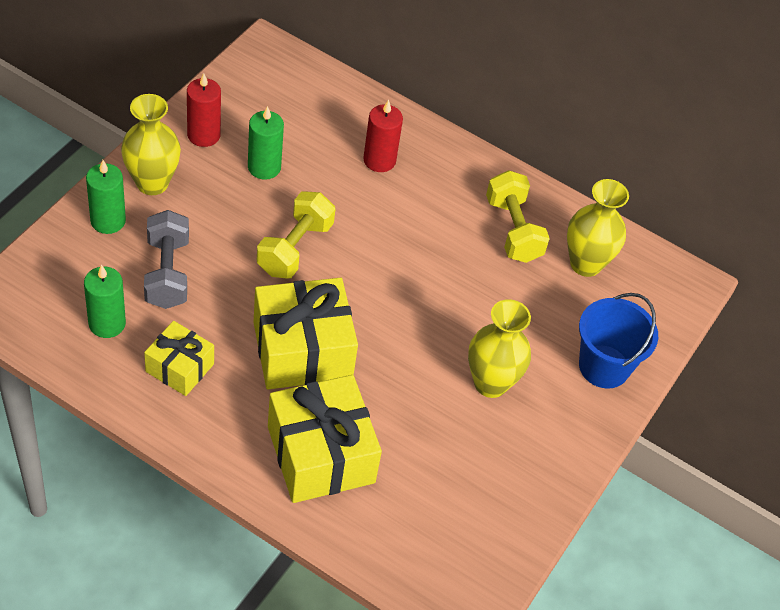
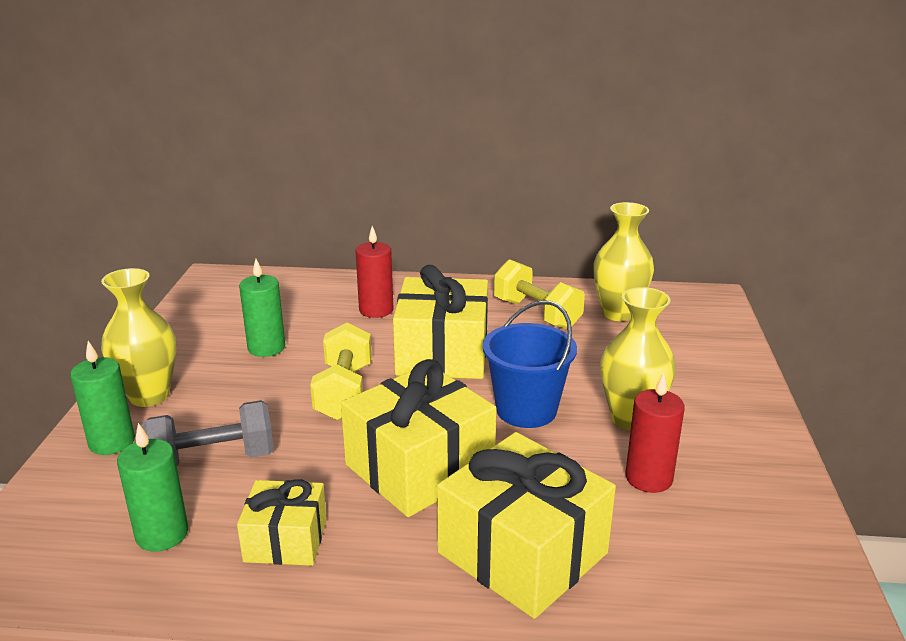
camera: 20 degrees left, 25 degrees down
grey dumbbell [144,210,189,309] -> grey dumbbell turned 75 degrees counterclockwise [141,400,274,466]
red candle [187,73,221,147] -> red candle moved to [625,372,685,493]
blue bucket [579,293,658,389] -> blue bucket moved to [483,300,577,428]
none -> yellow gift [393,265,488,379]

